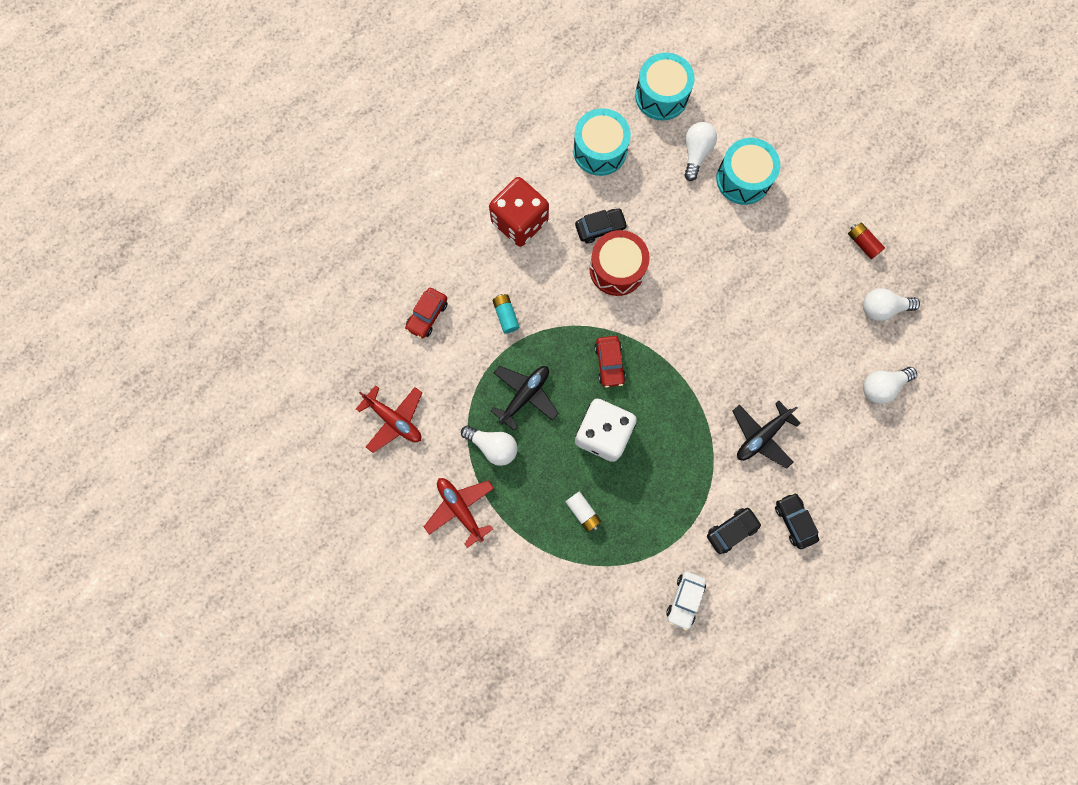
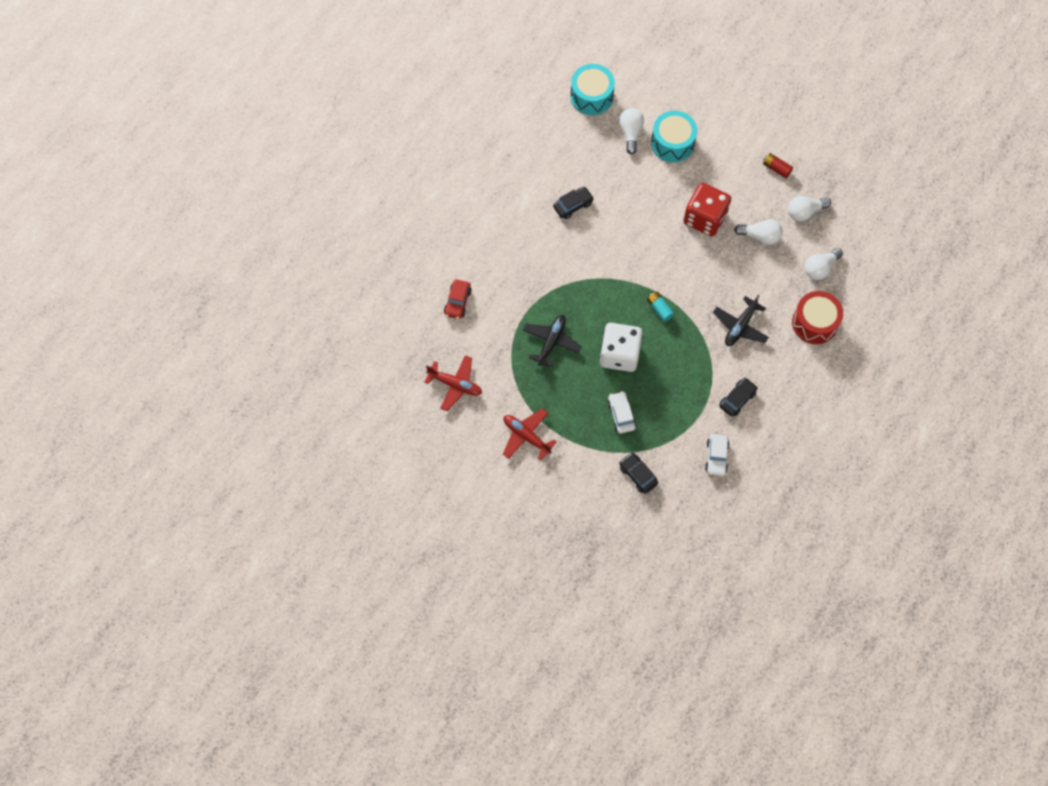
camera: 15 degrees left, 10 degrees down
white light bulb [461,425,518,466] -> white light bulb moved to [734,219,783,245]
red dice [489,177,549,247] -> red dice moved to [684,183,731,236]
turquoise battery [493,294,520,333] -> turquoise battery moved to [647,292,674,322]
white battery [566,491,601,532] -> white car [607,391,636,434]
turquoise drum [573,108,631,176] -> none
red drum [590,230,650,296] -> red drum moved to [792,291,843,344]
red car [594,336,626,388] -> none
black car [775,492,819,549] -> black car moved to [619,452,658,494]

